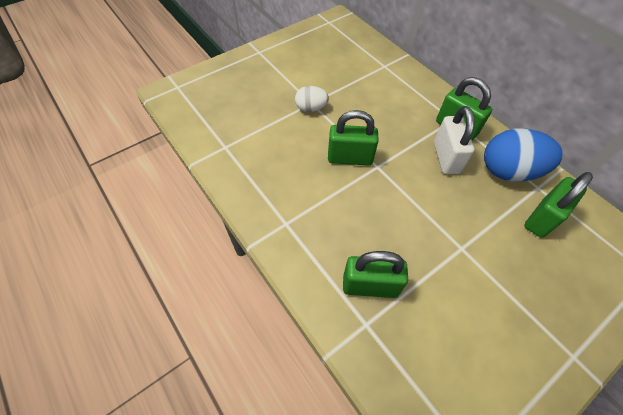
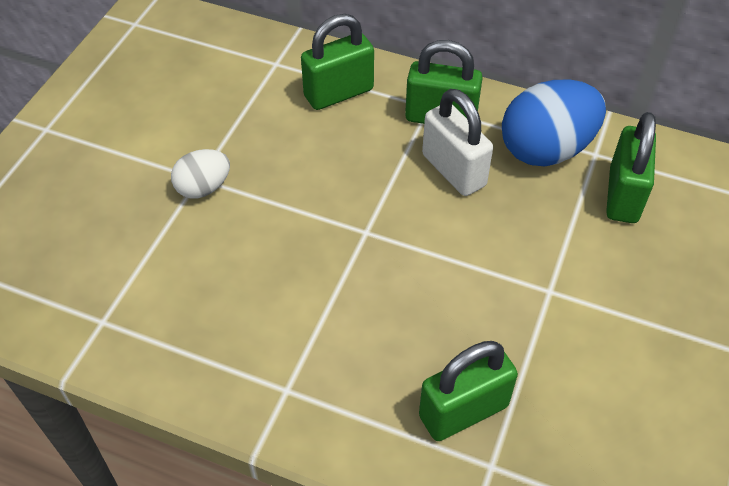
camera: 30 degrees left, 5 degrees down
green padlock [328,110,379,165] -> green padlock moved to [301,14,374,110]

